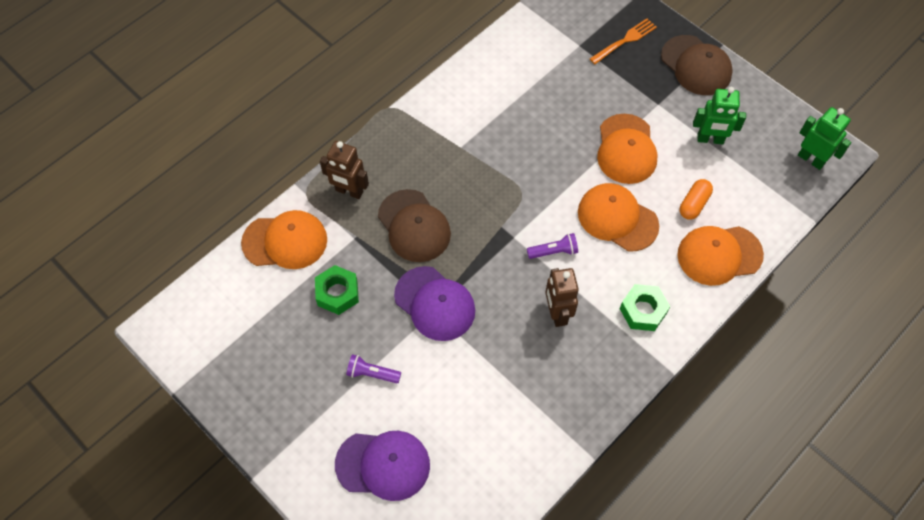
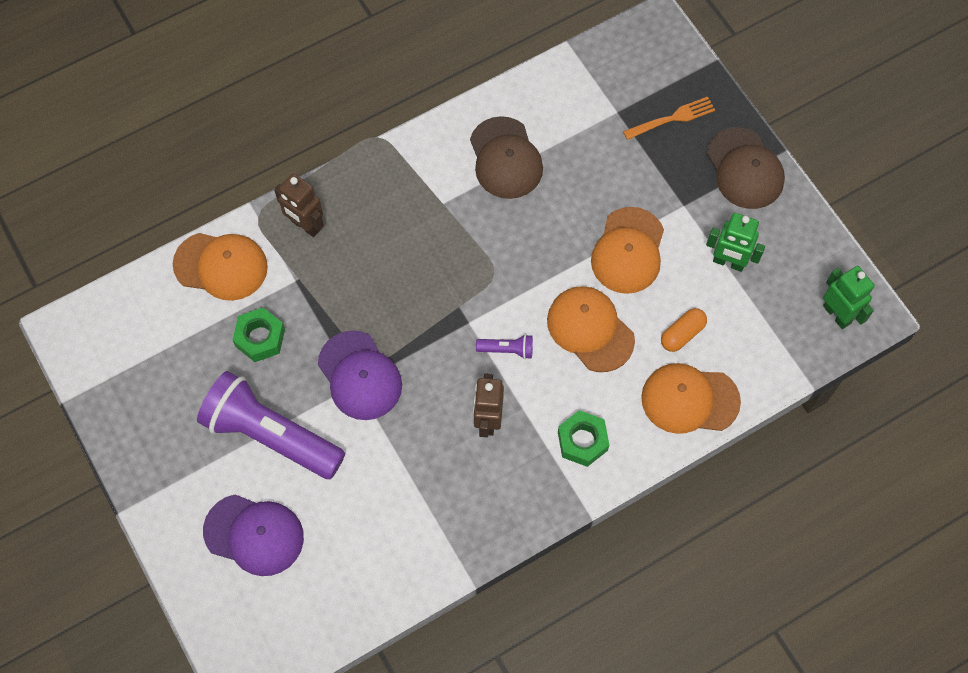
camera: 15 degrees right, 5 degrees up
purple flashlight [346,354,401,383] -> purple flashlight [197,371,345,479], size x2.50
brown cap [378,189,451,262] -> brown cap moved to [470,116,543,199]

